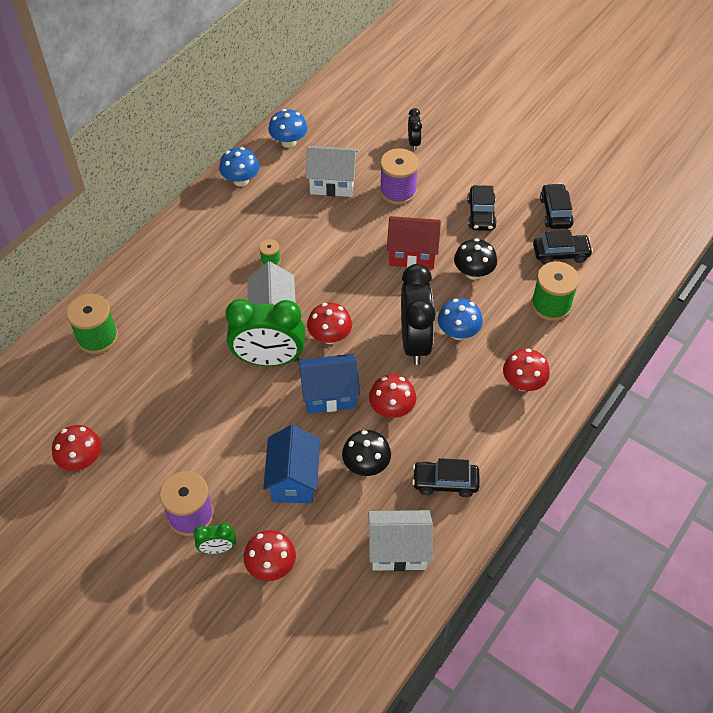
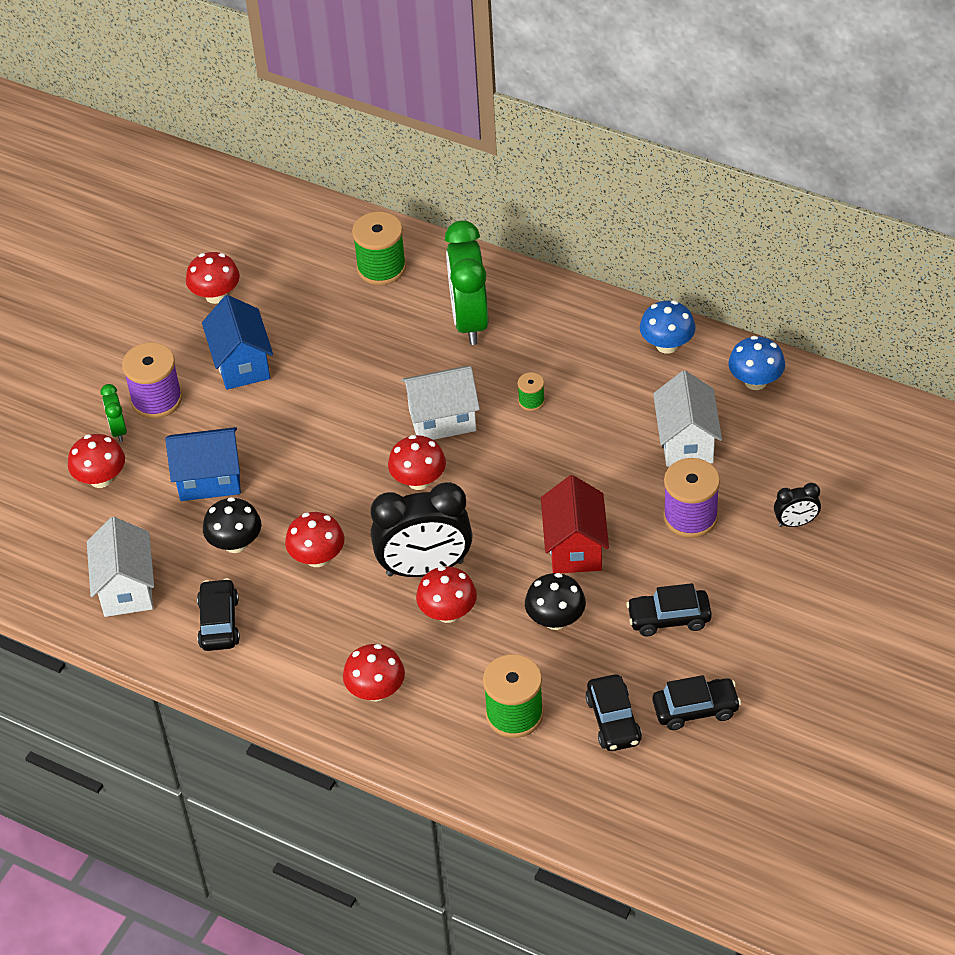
camera: 85 degrees right, 5 degrees down
green clock [226,299,305,366] -> green clock moved to [445,220,488,345]
blue house [298,354,360,414] -> blue house moved to [202,295,273,390]
blue mushroom [438,298,483,340] -> red mushroom [416,566,477,623]

